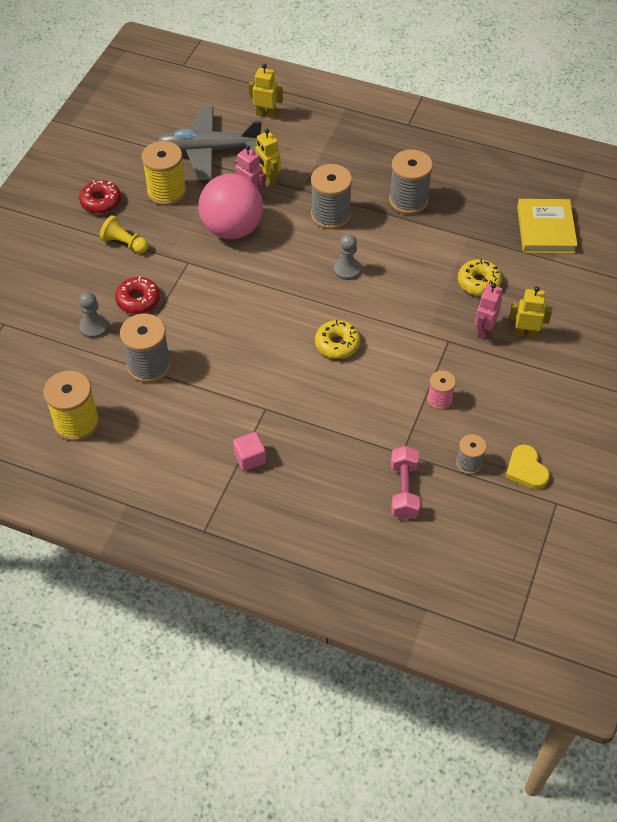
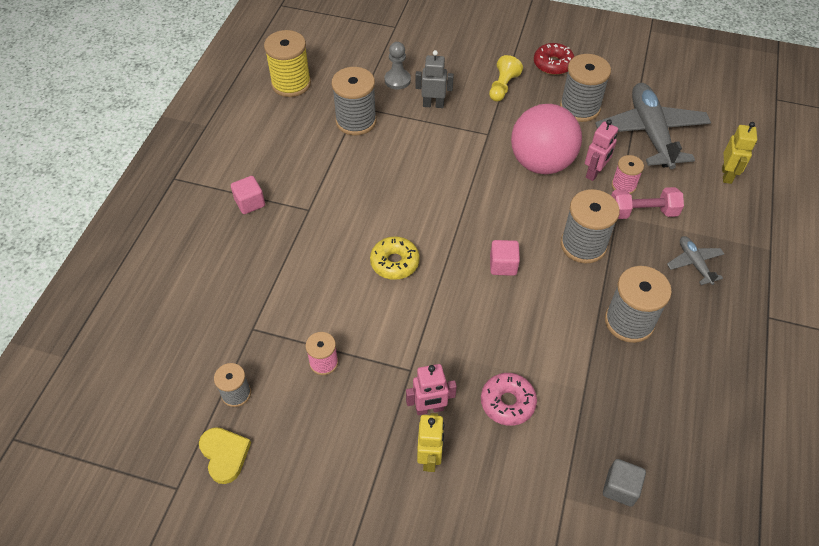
camera: 85 degrees right, 0 degrees up
red donut [115,276,160,314] -> grey robot [415,50,454,108]
yellow spool [141,141,187,206] -> grey spool [560,54,611,122]
yellow robot [255,129,281,186] -> pink spool [612,155,644,194]
grey pawn [334,234,361,280] -> pink cube [490,240,520,276]
pink dumbbell [391,446,420,520] -> pink dumbbell moved to [611,187,684,219]
yellow donut [458,259,502,296] -> pink donut [481,373,537,426]
pink robot [475,283,503,340] -> pink robot turned 150 degrees clockwise [406,364,457,415]
yellow heart [505,444,550,489] -> yellow heart turned 90 degrees clockwise [199,427,251,484]
yellow book [517,199,578,253] -> grey cube [603,459,646,506]
none -> grey plane [667,236,724,285]

